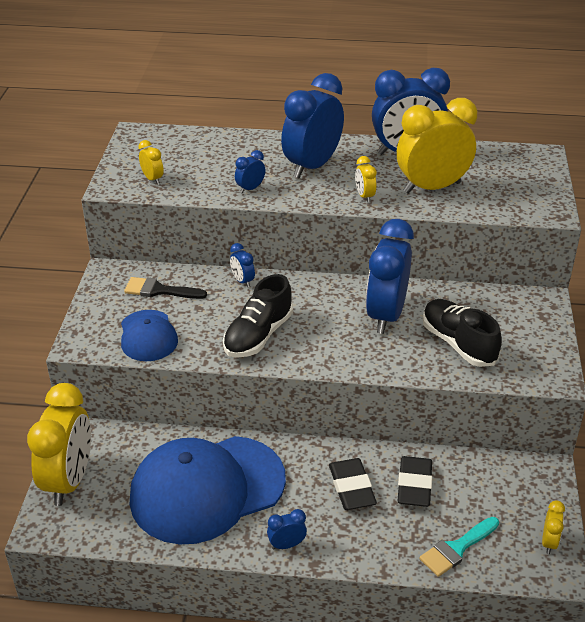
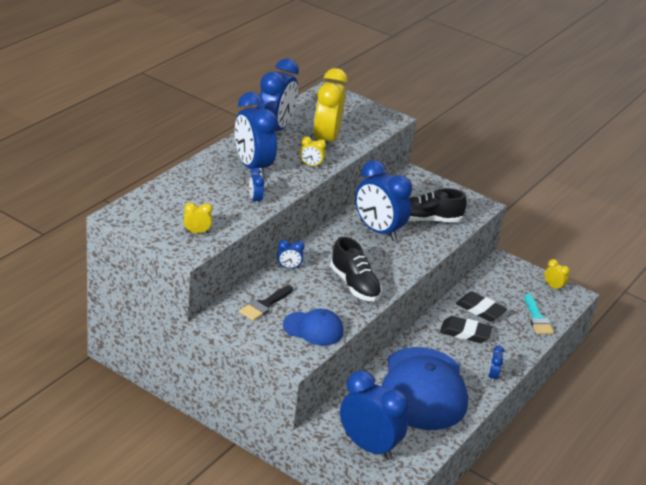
camera: 65 degrees left, 5 degrees down
yellow clock [27,383,91,506] -> blue clock [340,370,409,460]

